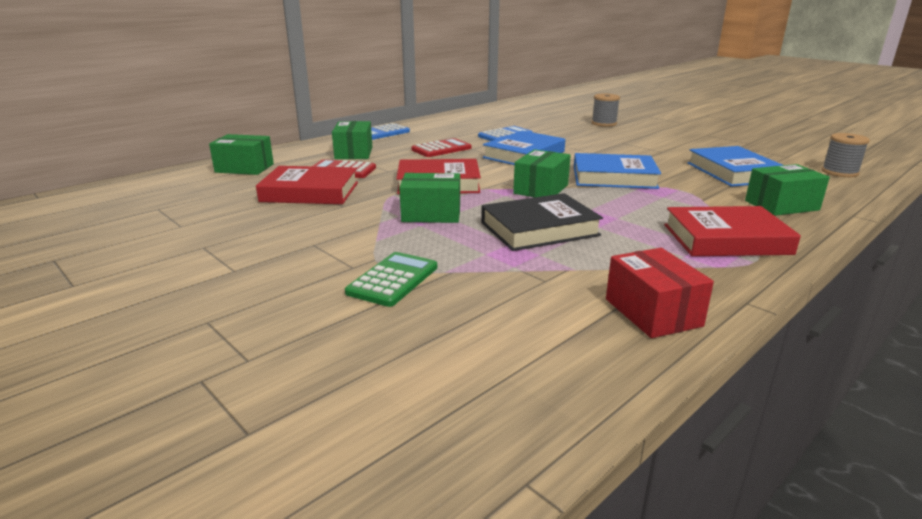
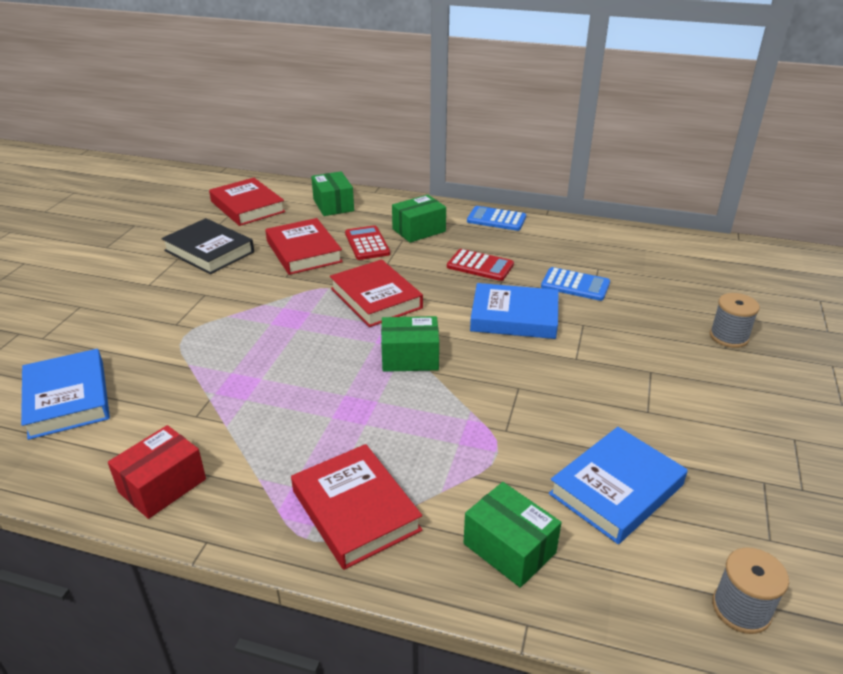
camera: 60 degrees right, 10 degrees up
green calculator [345,252,437,307] -> none
green box [399,173,460,223] -> none
black book [481,193,603,251] -> black book moved to [161,218,254,274]
blue book [574,153,661,189] -> blue book moved to [21,349,110,440]
none -> red book [209,178,285,226]

